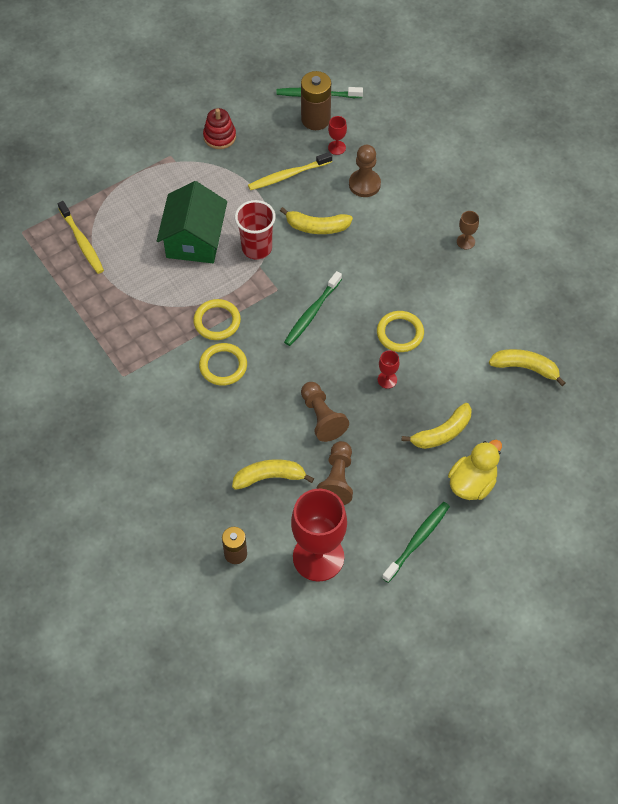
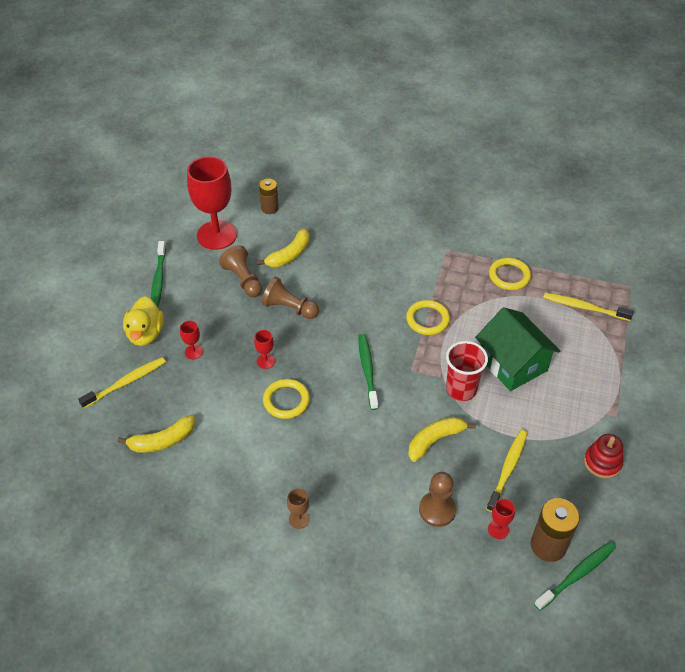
camera: 140 degrees right, 10 degrees down
yellow ring [199,343,247,386] -> yellow ring moved to [489,258,531,290]
yellow banana [402,403,472,449] -> red goblet [180,321,203,359]
none -> yellow toothbrush [78,357,166,409]

